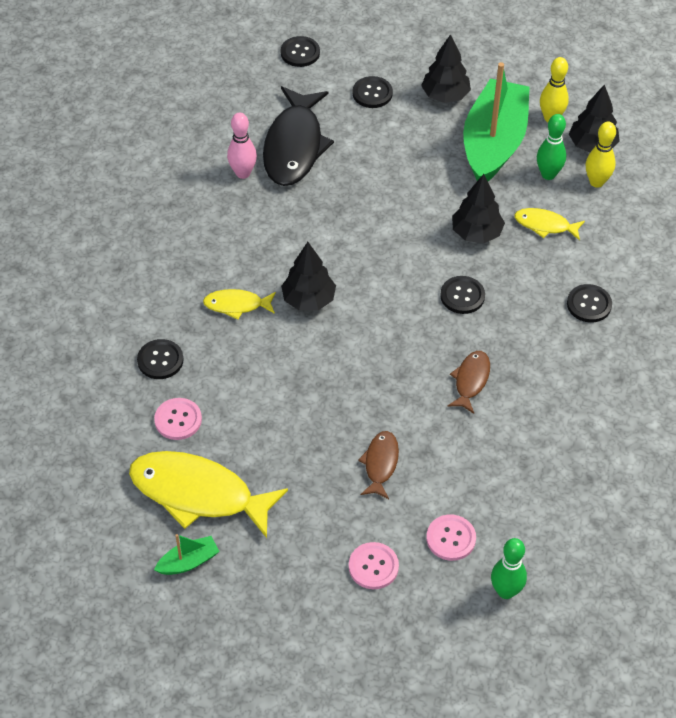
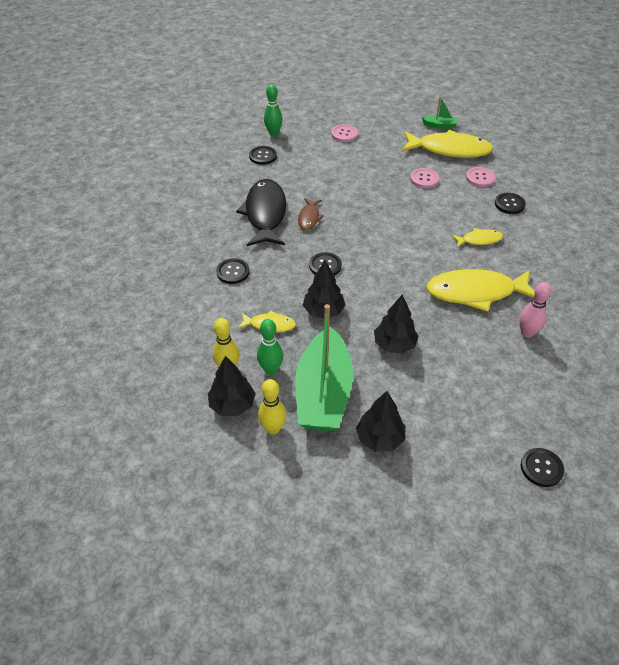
camera: 170 degrees right, 5 degrees down
green boat [154,534,220,575] -> green boat turned 135 degrees counterclockwise [422,96,457,129]
black fish [263,86,334,186] -> black fish moved to [236,179,286,246]
black tree [281,242,336,311] -> black tree moved to [374,295,419,354]
black button [353,76,393,108] -> black button moved to [249,146,277,165]
brown fish [358,431,399,499] -> none
pink button [426,514,476,561] -> pink button moved to [410,168,439,188]
none -> yellow fish [426,269,535,312]

